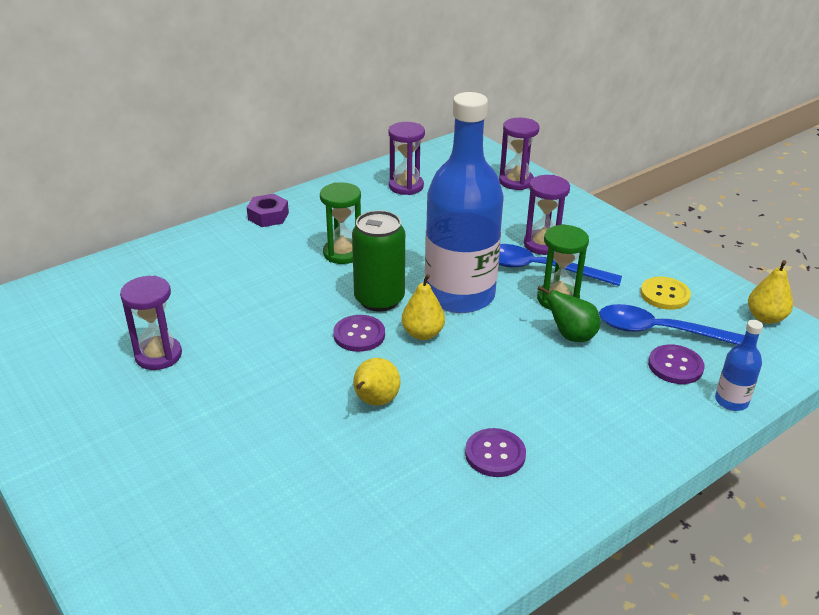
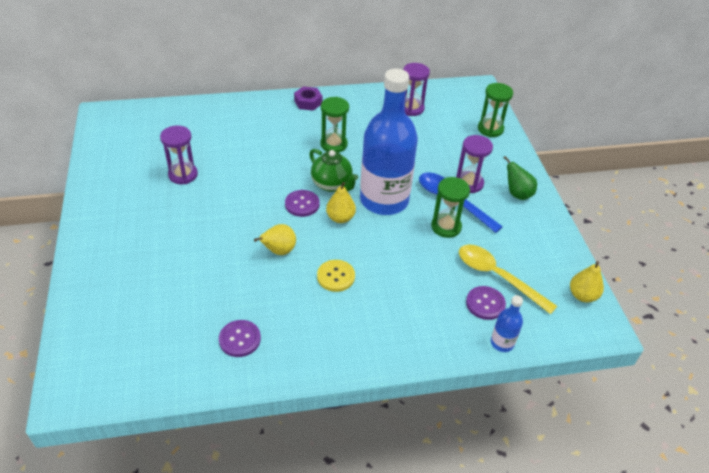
camera: 25 degrees right, 10 degrees up
green can [352,210,405,312] -> green teapot [309,149,358,192]
purple button [465,428,526,477] -> purple button moved to [219,320,261,357]
purple hourglass [499,118,539,190] -> green hourglass [478,83,513,137]
green pear [537,286,600,342] -> green pear moved to [503,156,537,200]
blue spoon [599,304,745,345] -> yellow spoon [459,244,557,314]
yellow button [640,277,691,310] -> yellow button moved to [317,260,355,292]

